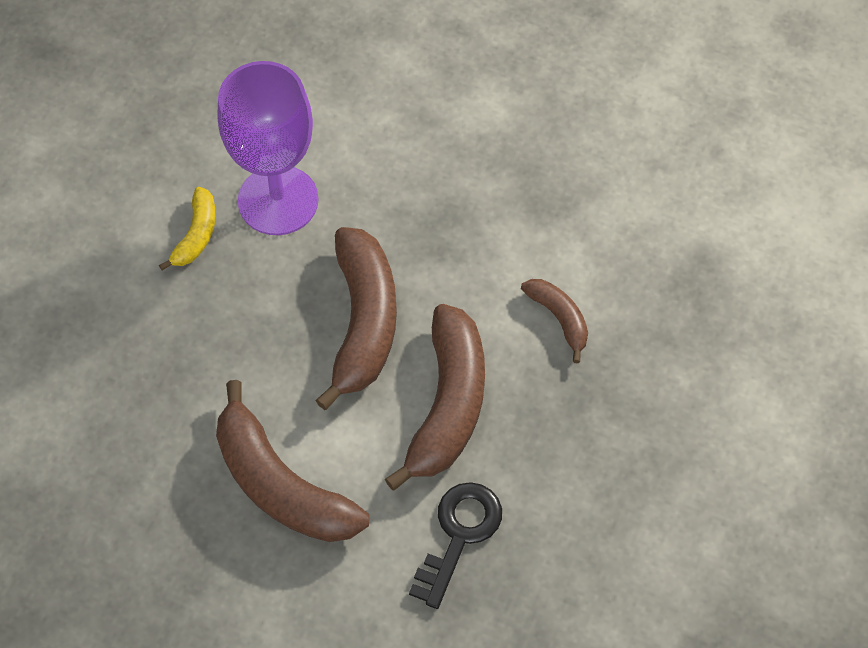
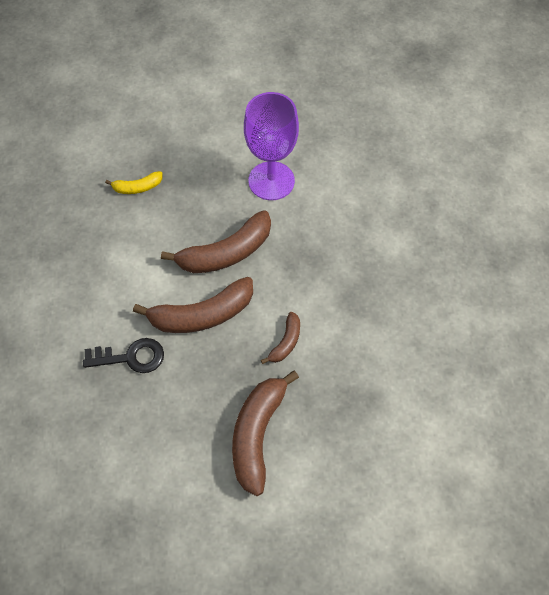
camera: 60 degrees right, 0 degrees up
yellow banana [159,187,216,270] -> yellow banana moved to [105,171,163,194]
brown banana [216,380,369,542] -> brown banana moved to [232,370,299,496]

